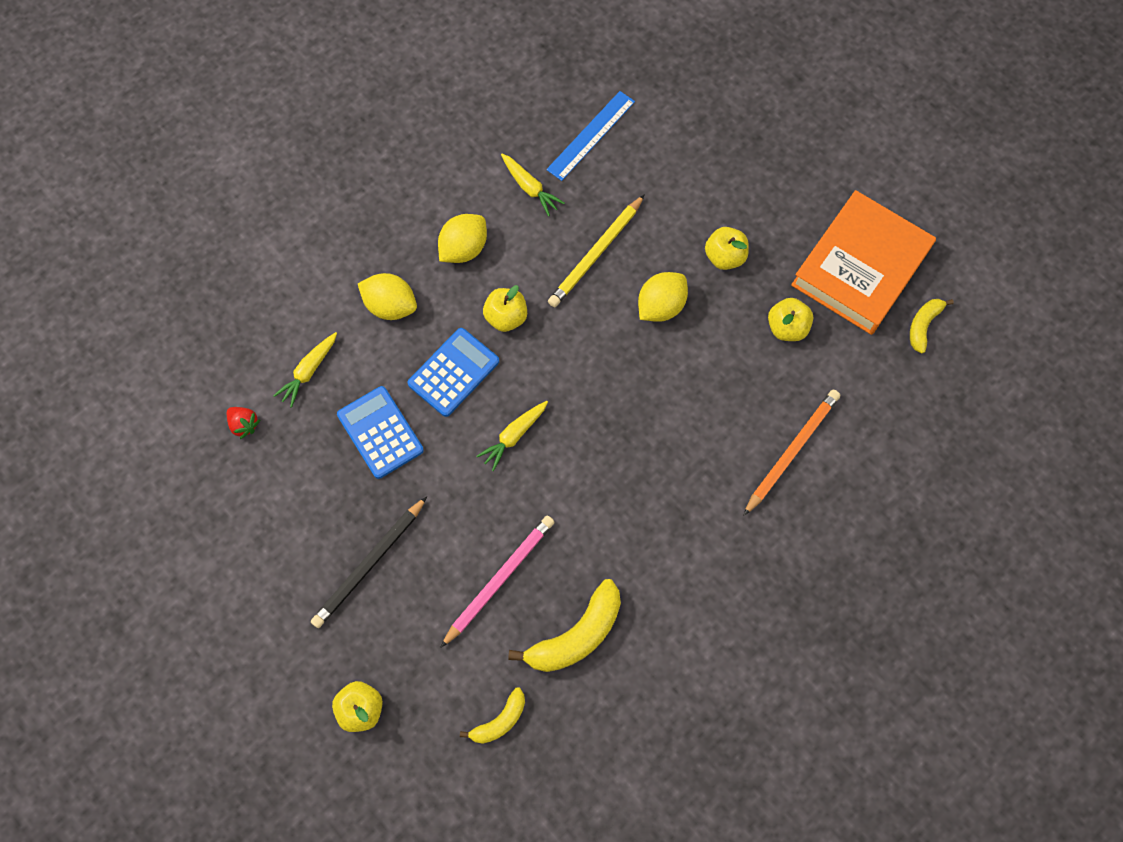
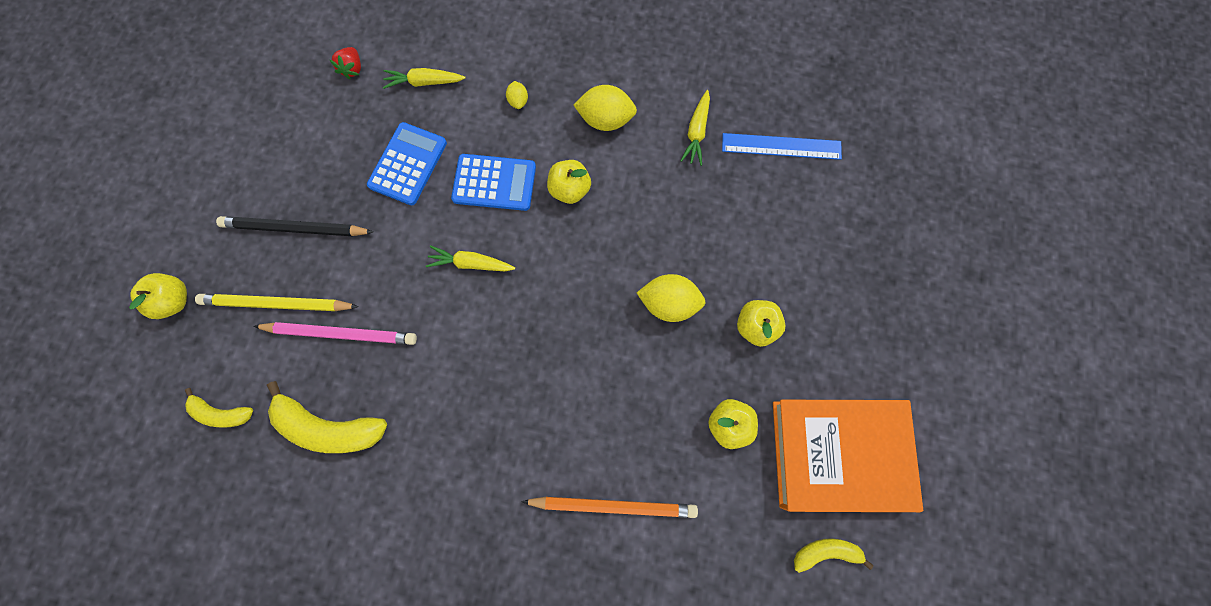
camera: 55 degrees right, 5 degrees up
yellow lemon [358,273,417,320] -> yellow lemon [506,81,528,109], size x0.51
yellow pencil [548,194,645,307] -> yellow pencil moved to [195,294,359,311]

